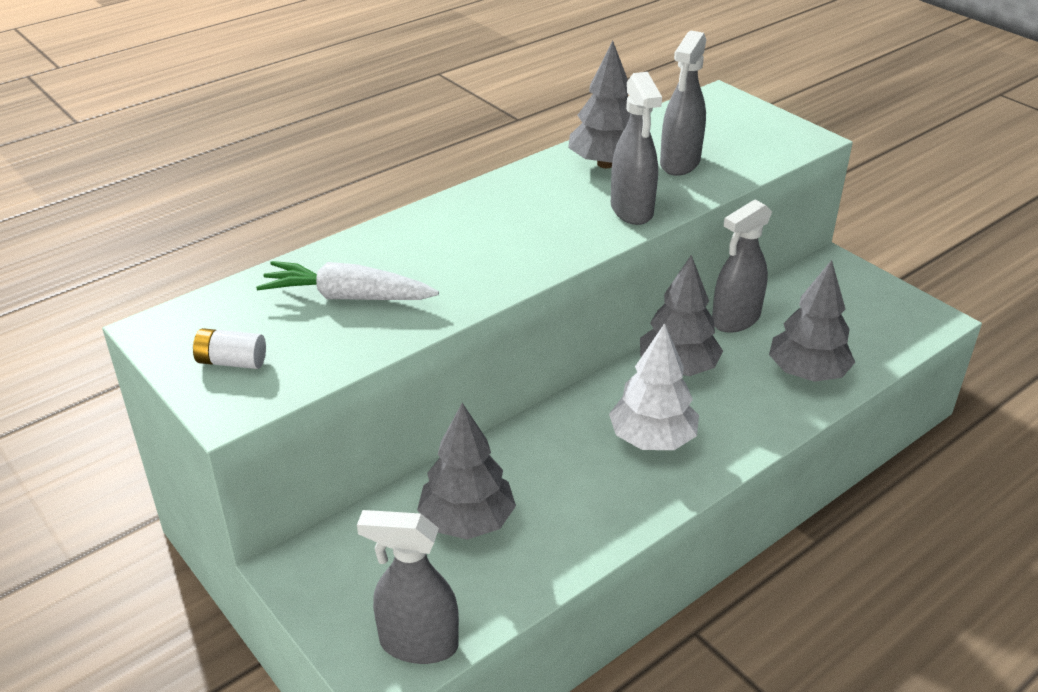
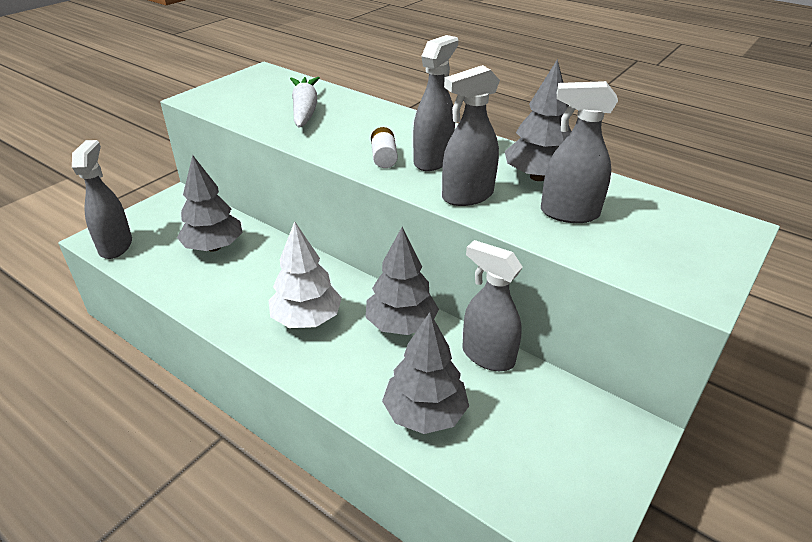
camera: 75 degrees right, 0 degrees up
white battery [193,328,266,369] -> white battery moved to [371,127,398,168]
none -> grey spray bottle [413,35,458,171]

